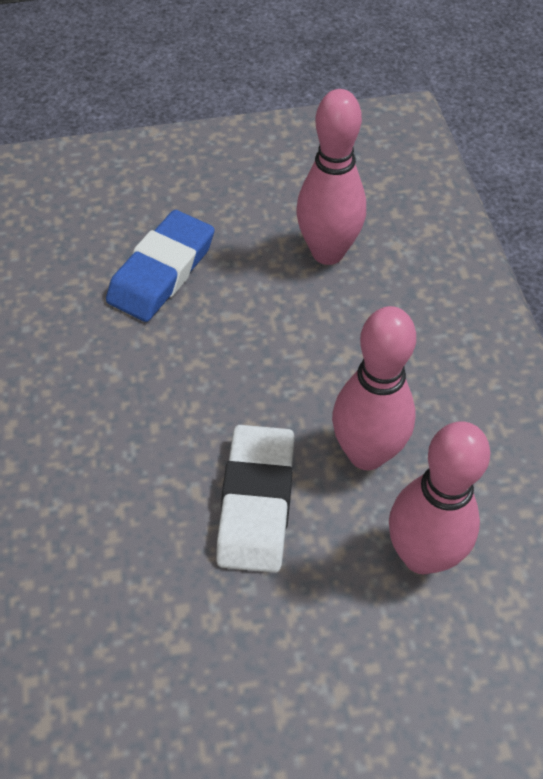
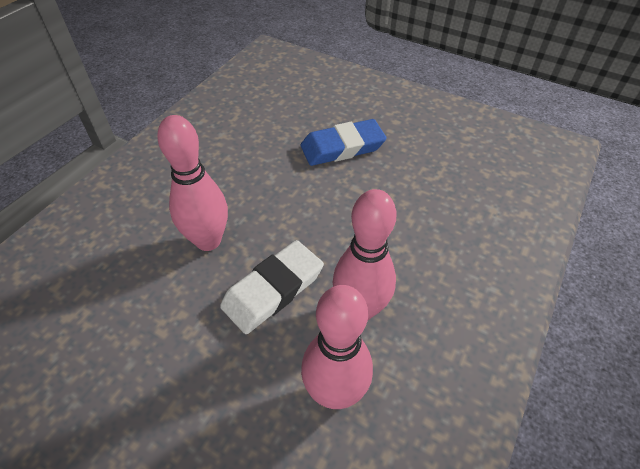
camera: 40 degrees right, 5 degrees down
pink bowling pin [296,89,366,265] -> pink bowling pin moved to [157,115,228,251]

